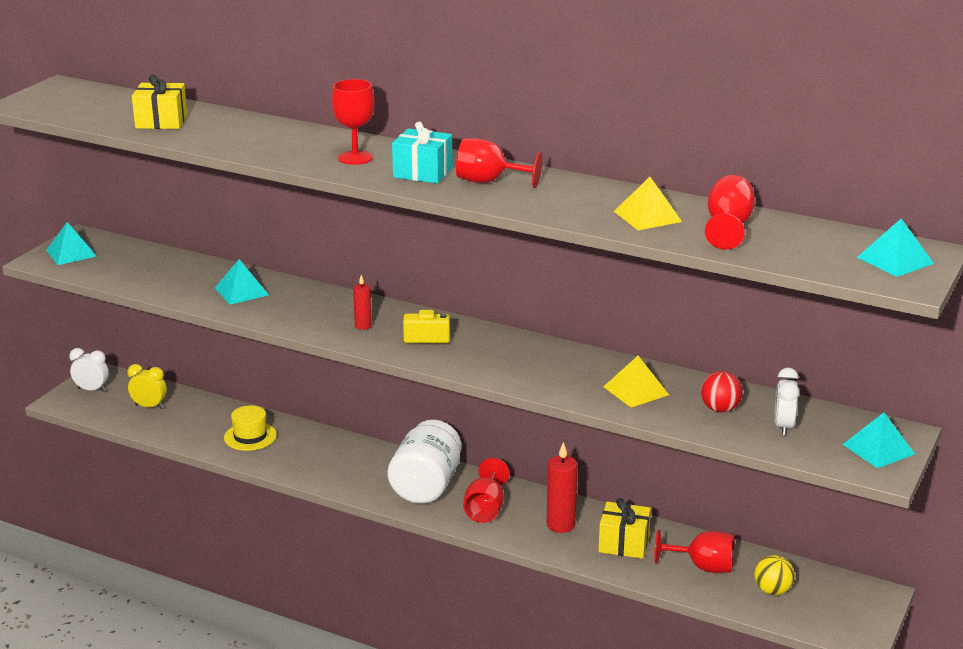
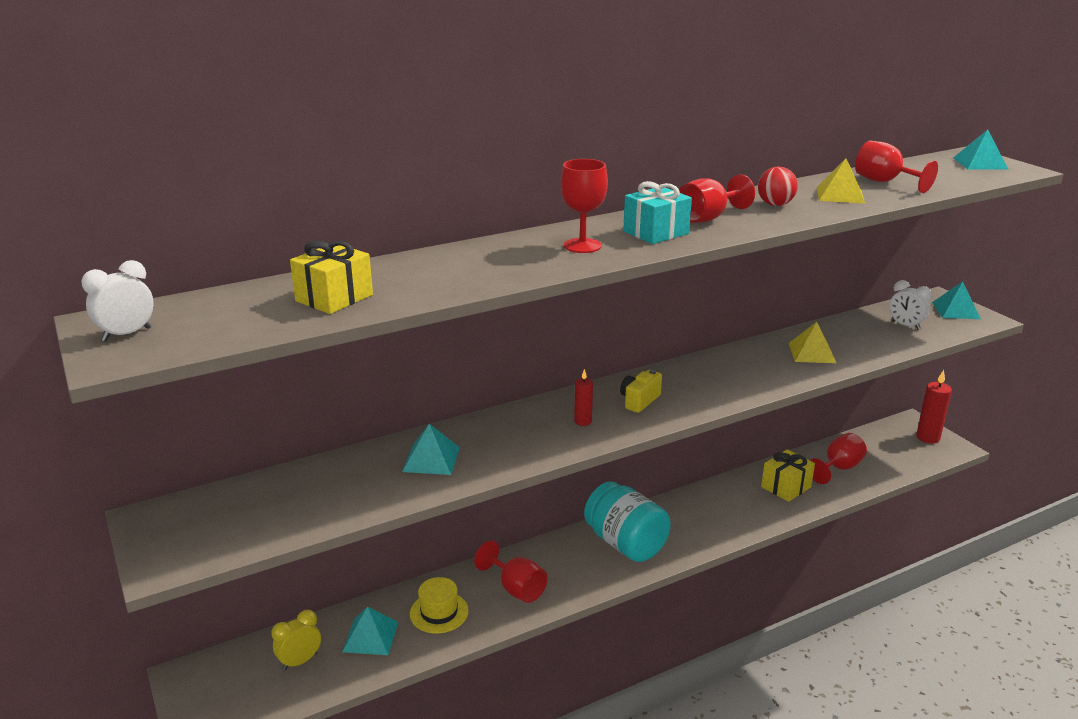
camera: 55 degrees left, 0 degrees up
turquoise pyramid [46,222,97,265] -> turquoise pyramid moved to [342,606,398,655]
white clock [69,348,109,392] -> white clock moved to [81,260,153,341]
white jar [387,420,461,504] -> turquoise jar [584,481,671,562]
red goblet [463,458,510,523] -> red goblet moved to [474,541,547,603]
red candle [547,442,577,533] -> red candle moved to [916,370,952,444]
red ball [701,371,743,412] -> red ball moved to [758,167,798,206]
yellow ball [754,555,795,595] -> none

